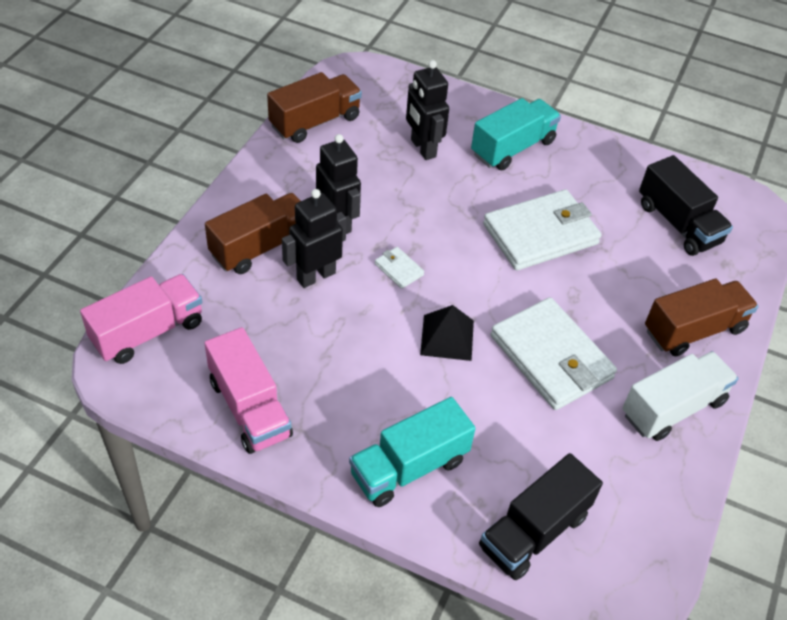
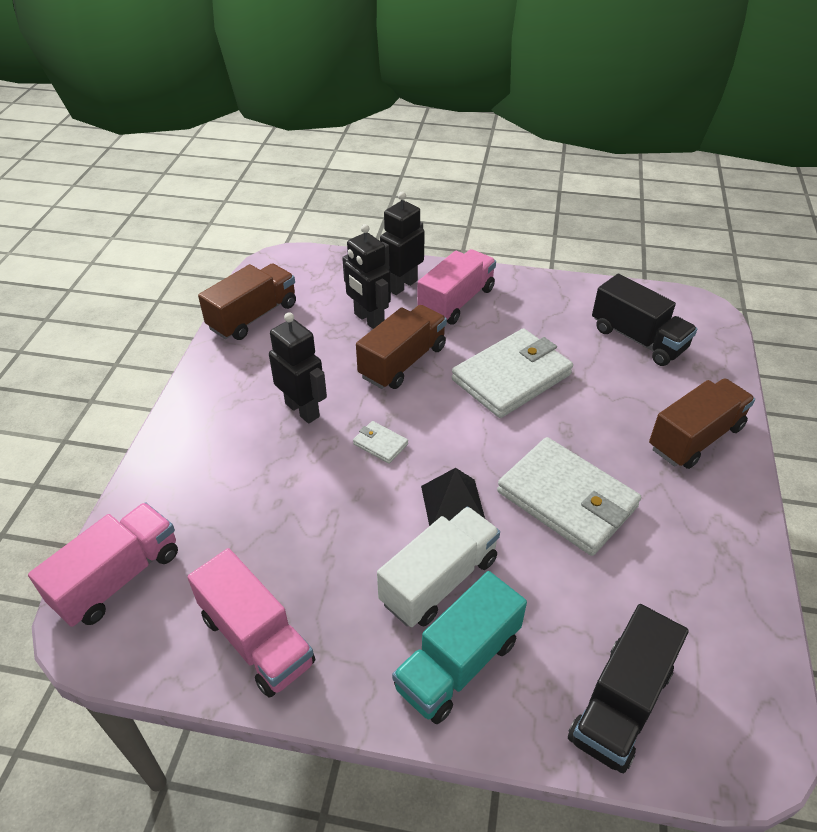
camera: 10 degrees left, 5 degrees down
brown truck [205,193,300,274] -> brown truck moved to [356,305,447,389]
black robot [282,189,346,288] -> black robot moved to [380,192,425,295]
turquoise truck [471,98,561,170] -> pink truck [417,249,496,325]
white truck [622,351,739,441] -> white truck moved to [377,506,500,627]

